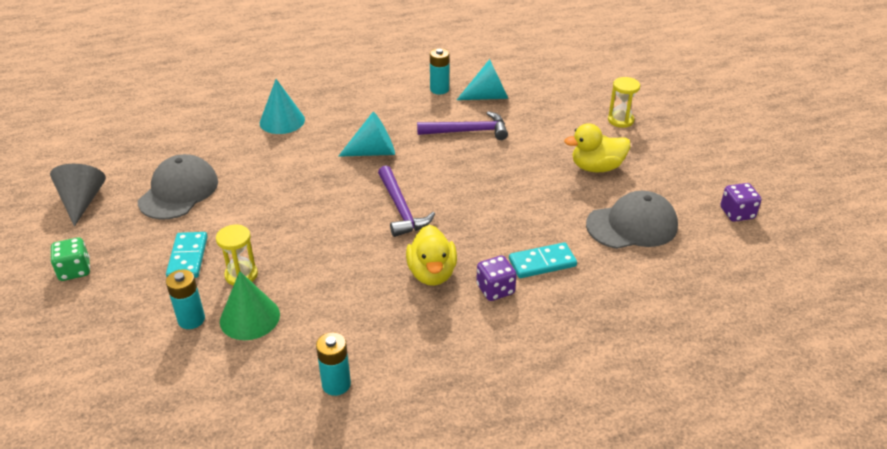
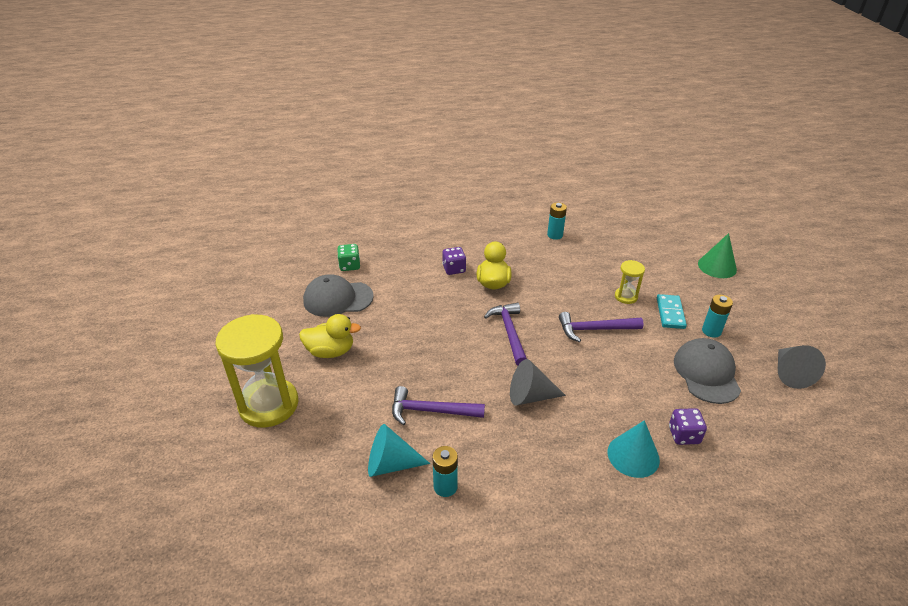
camera: 170 degrees left, 0 degrees up
green dice [50,238,90,281] -> green dice moved to [337,244,360,271]
grey cap [138,154,218,220] -> grey cap turned 150 degrees clockwise [674,338,741,404]
turquoise battery [166,269,205,329] -> turquoise battery moved to [702,295,733,338]
green cone [220,271,280,340] -> green cone moved to [698,233,737,278]
turquoise cone [338,112,395,157] -> grey cone [510,359,566,405]
turquoise domino [509,242,577,278] -> none
yellow hourglass [608,77,640,128] -> yellow hourglass [216,314,298,428], size x2.14
purple dice [720,183,761,222] -> purple dice moved to [669,408,707,445]
none -> purple hammer [559,312,643,342]

